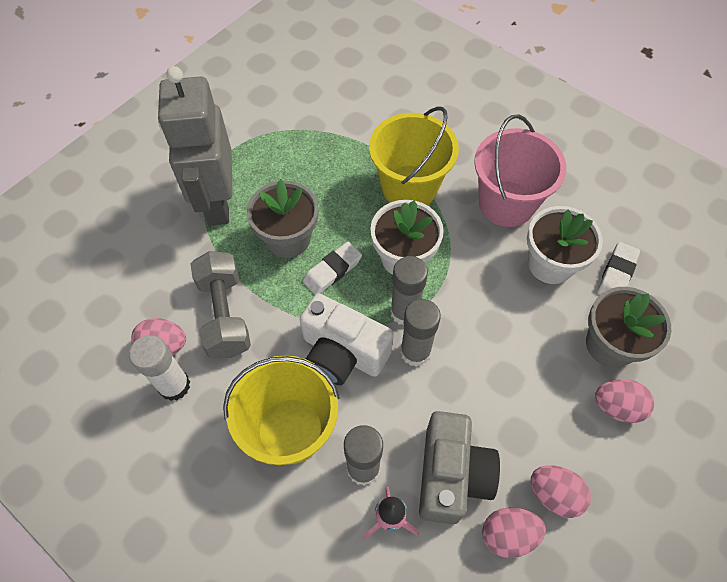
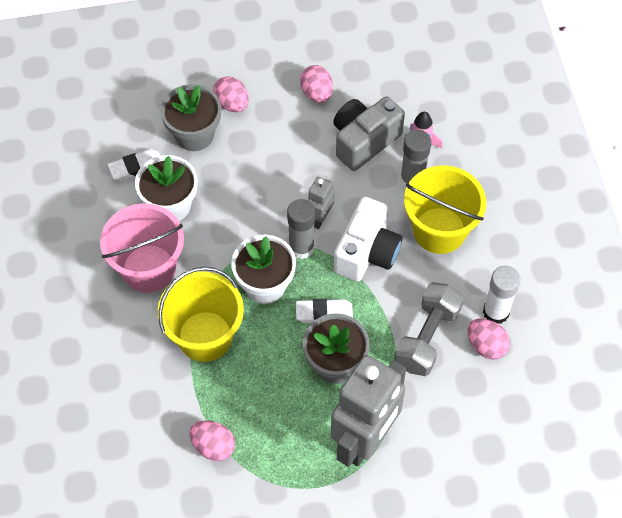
camera: 140 degrees left, 0 degrees up
white camera [300,293,394,385] -> white camera turned 45 degrees clockwise [334,196,402,282]
grey glue stick [400,299,441,367] -> grey robot [308,177,335,229]
pink egg [482,507,546,558] -> pink egg moved to [190,420,235,461]

